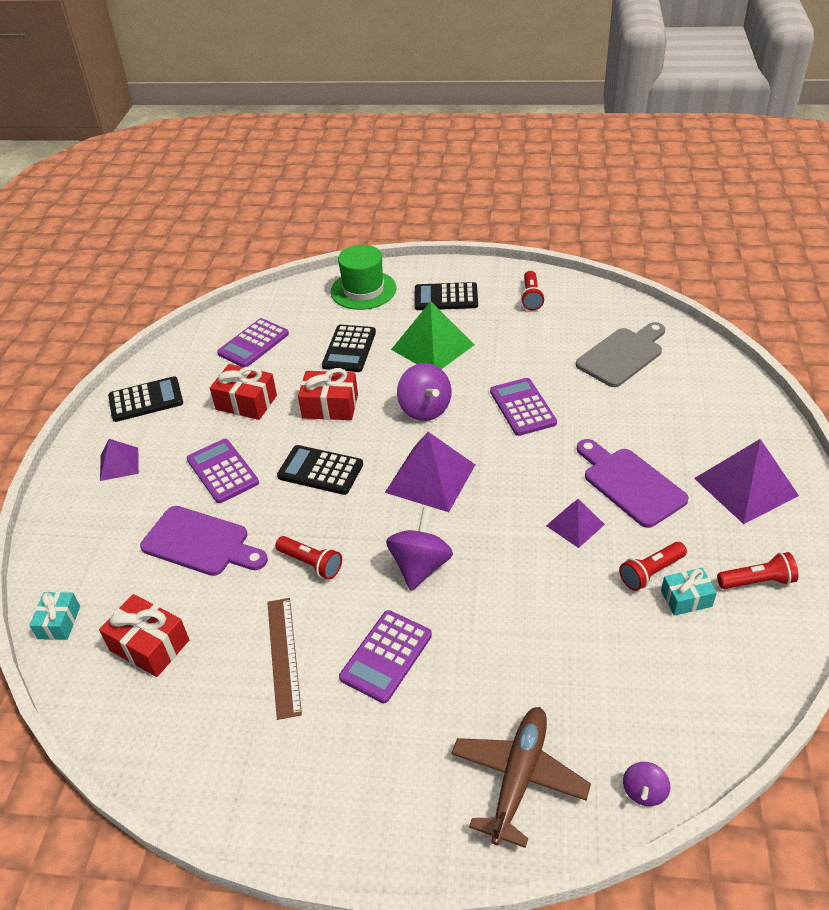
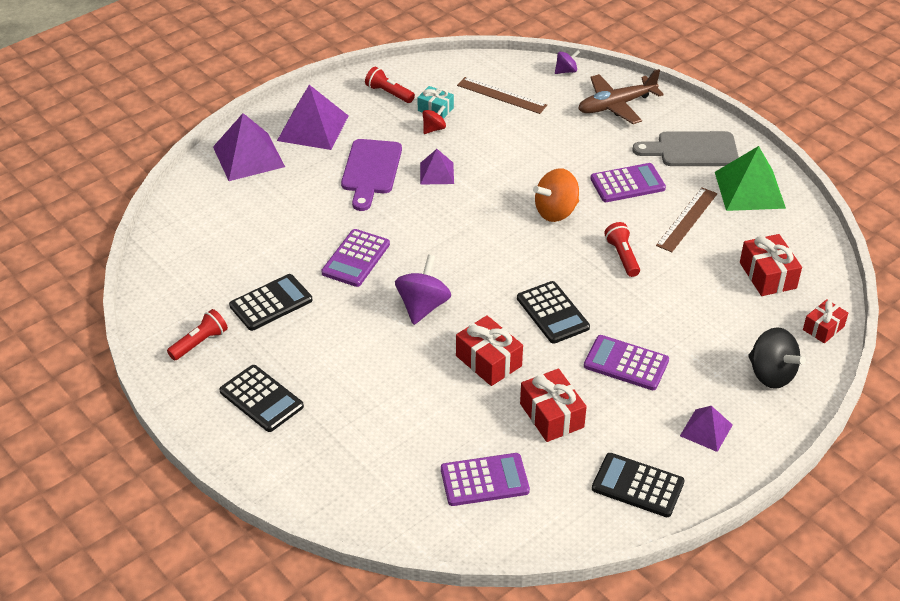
camera: 140 degrees left, 0 degrees up
turquoise gift [29,592,80,640] -> red gift [803,299,848,343]
purple cutting board [140,506,268,576] -> none
purple calculator [187,439,259,503] -> purple calculator turned 105 degrees clockwise [584,335,669,390]
black calculator [322,325,376,372] -> black calculator moved to [229,274,312,331]
green hat [331,245,397,310] -> none
purple pyramid [385,432,475,512] -> purple pyramid moved to [213,113,285,181]
purple spinning top [386,507,453,591] -> orange spinning top [533,168,579,222]
green pyramid [391,301,474,369] -> green pyramid moved to [715,146,786,211]
grey cutting board [576,322,665,387] -> grey cutting board moved to [633,131,739,166]
red flashlight [619,542,687,591] -> red spinning top [423,105,446,134]
none -> brown ruler [457,77,547,114]
none -> black spinning top [748,327,806,389]

